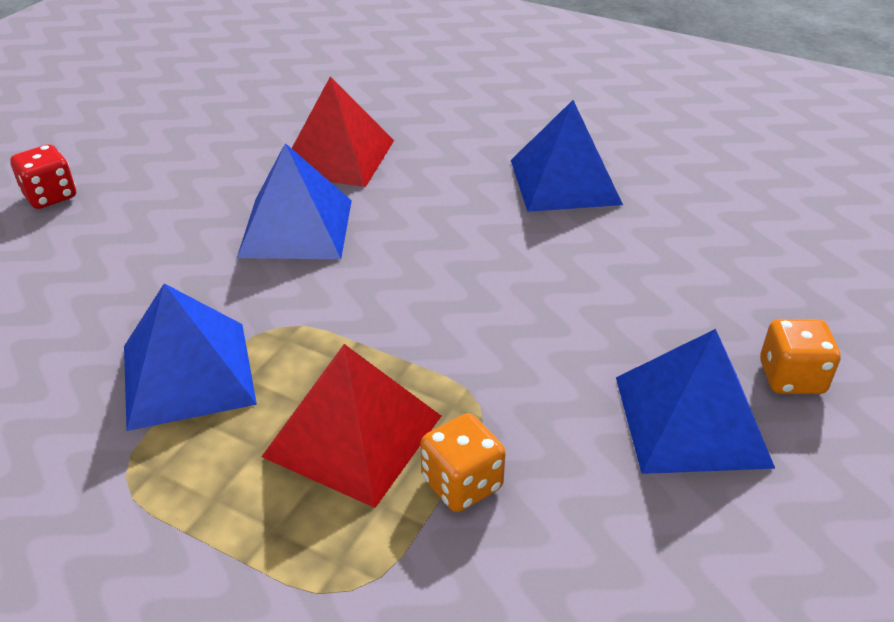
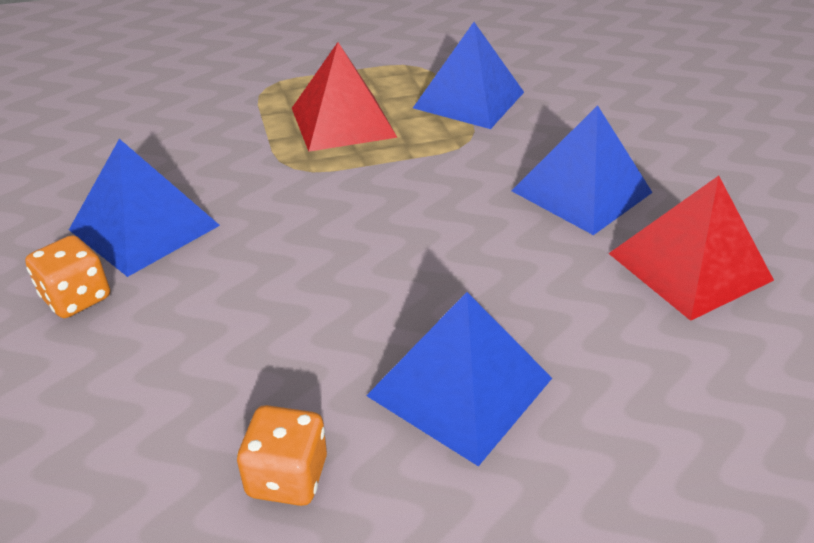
camera: 135 degrees right, 0 degrees up
red dice [10,144,76,209] -> none
orange dice [421,413,506,512] -> orange dice moved to [237,405,327,506]

